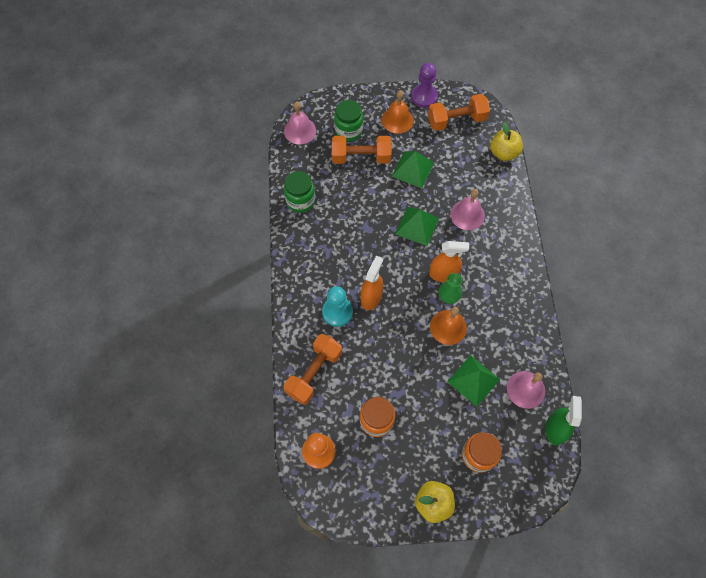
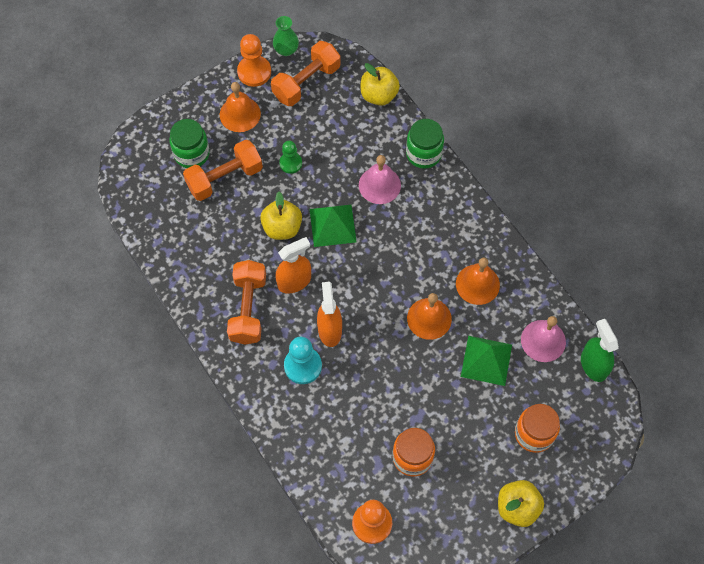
camera: 30 degrees left, 0 degrees up
pink bell [284,101,316,144] -> none
green jar [284,171,315,212] -> green jar moved to [406,119,444,169]
orange dumbbell [284,334,342,405] -> orange dumbbell moved to [227,260,266,344]
green pyramid [391,151,434,188] -> green pawn [279,141,302,174]
purple pawn [411,63,438,108] -> orange pawn [237,34,271,87]
orange spray bottle [429,241,469,282] -> orange spray bottle moved to [276,237,311,294]
green vase [439,273,462,304] -> green vase moved to [273,16,299,56]
none -> yellow apple [260,192,302,240]
none -> orange bell [456,258,500,305]

